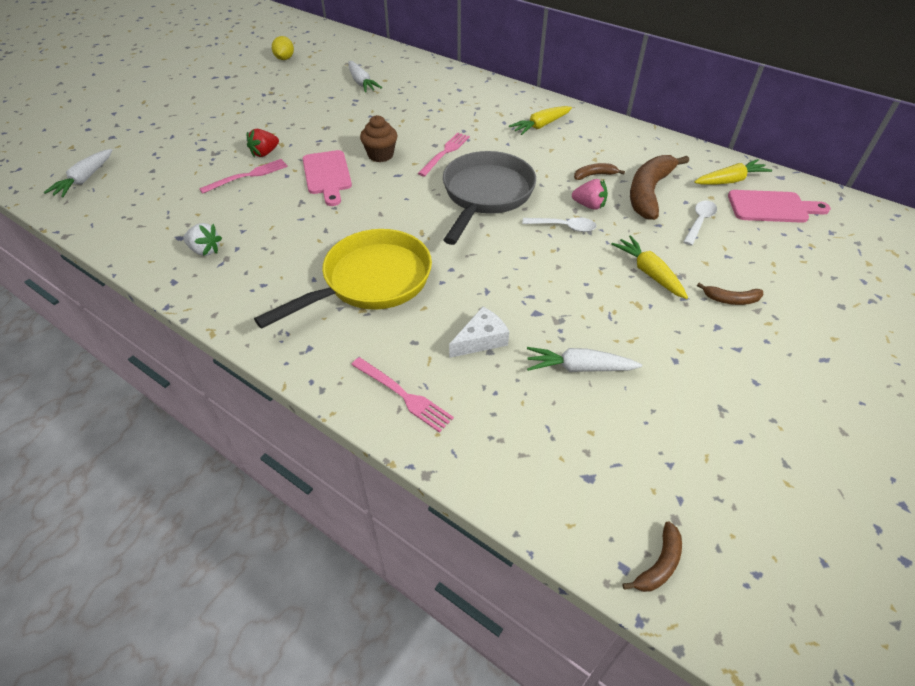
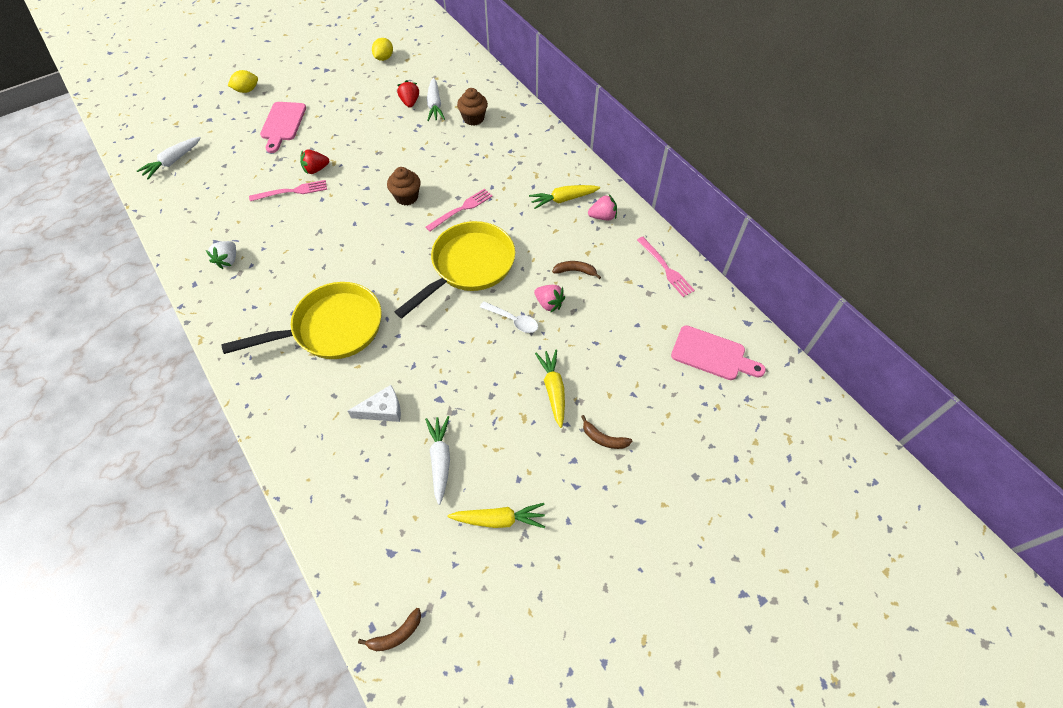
camera: 20 degrees right, 10 degrees up
white strawberry [183,223,222,256] -> white strawberry turned 60 degrees clockwise [206,241,236,269]
pink cutting board [303,150,352,206] -> pink cutting board moved to [260,102,306,153]
pink fork [351,357,454,433] -> pink fork moved to [637,237,695,297]
grey pan [443,151,536,245] -> yellow pan [395,221,515,318]
white carrot [527,347,642,372] -> white carrot turned 60 degrees clockwise [425,416,450,505]
brown banana [630,155,689,220] -> none
white spoon [683,200,717,246] -> none
yellow carrot [694,159,772,185] -> yellow carrot moved to [448,503,545,528]
none -> yellow lemon [228,70,258,93]
none -> red strawberry [397,80,419,108]
none -> brown cupcake [457,88,488,126]
none -> pink strawberry [588,194,617,221]

